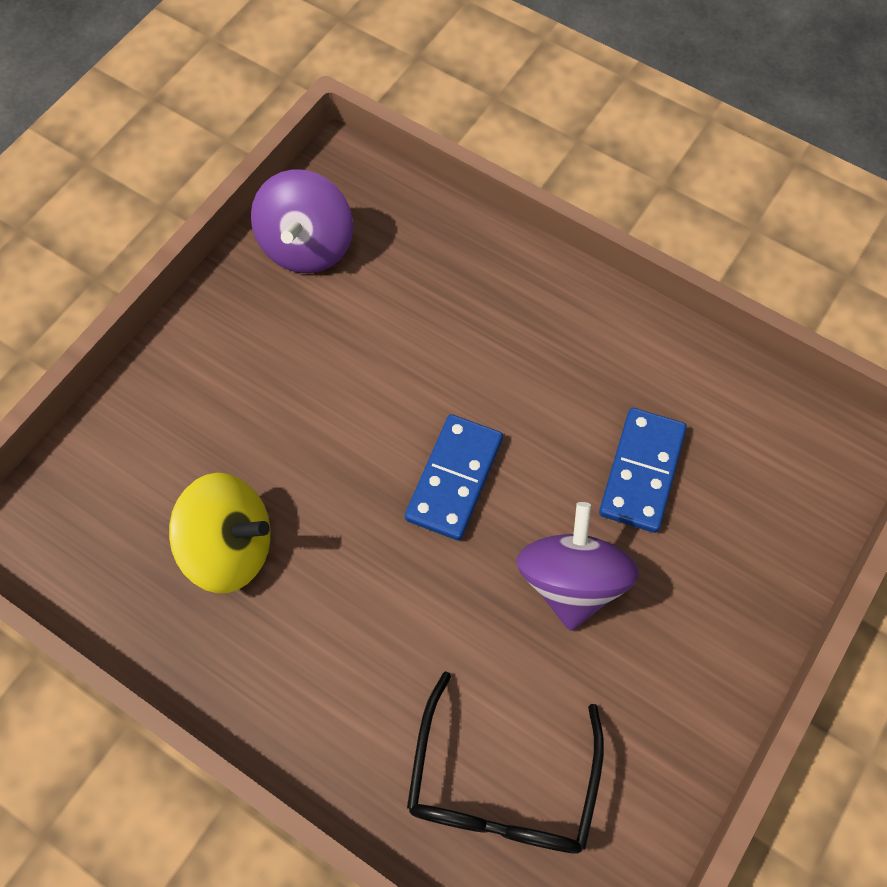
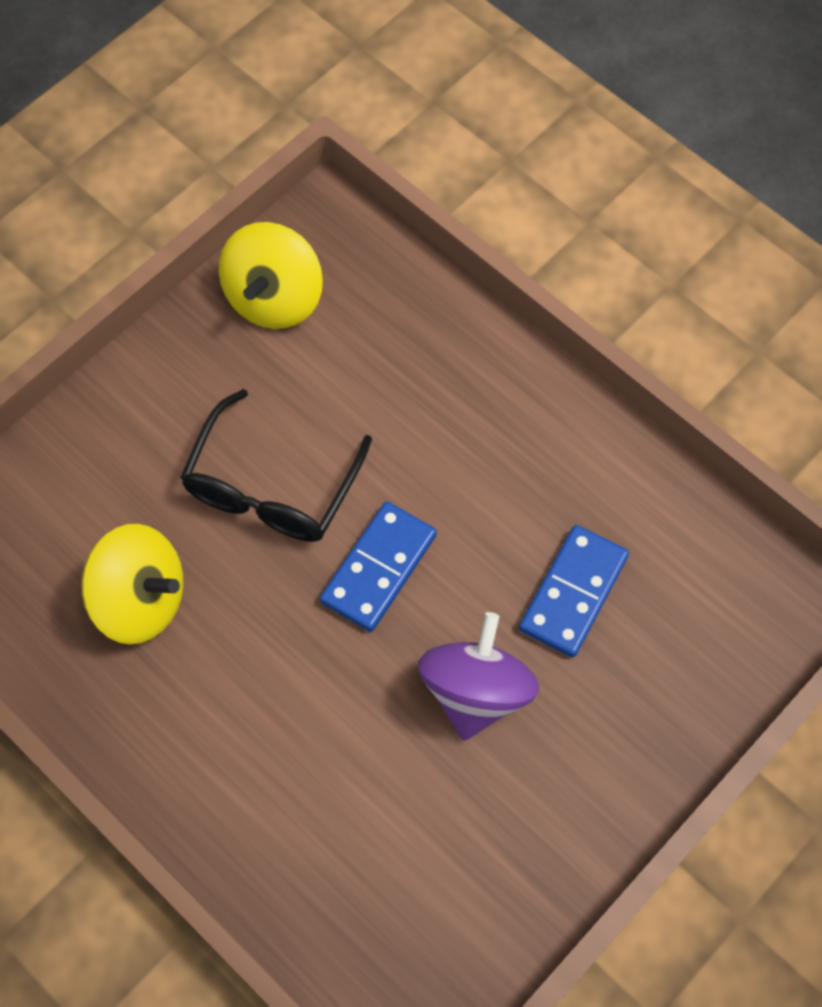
camera: 10 degrees right, 0 degrees up
purple spinning top [251,169,353,273] -> yellow spinning top [219,222,323,329]
black glasses [407,671,604,854] -> black glasses moved to [180,389,372,542]

